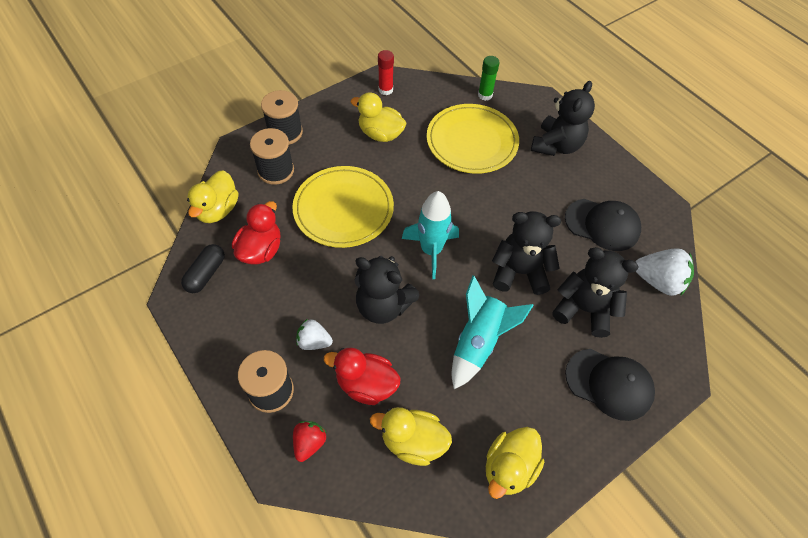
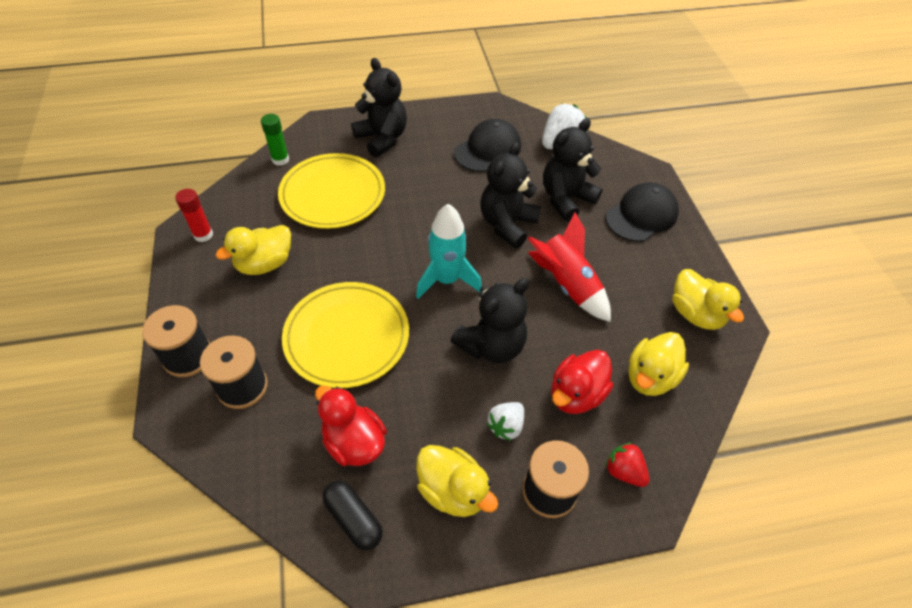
camera: 65 degrees left, 5 degrees down
yellow duck [187,170,238,223] -> yellow duck moved to [416,445,498,517]
turquoise rocket [452,275,534,389] -> red rocket [528,212,611,322]

